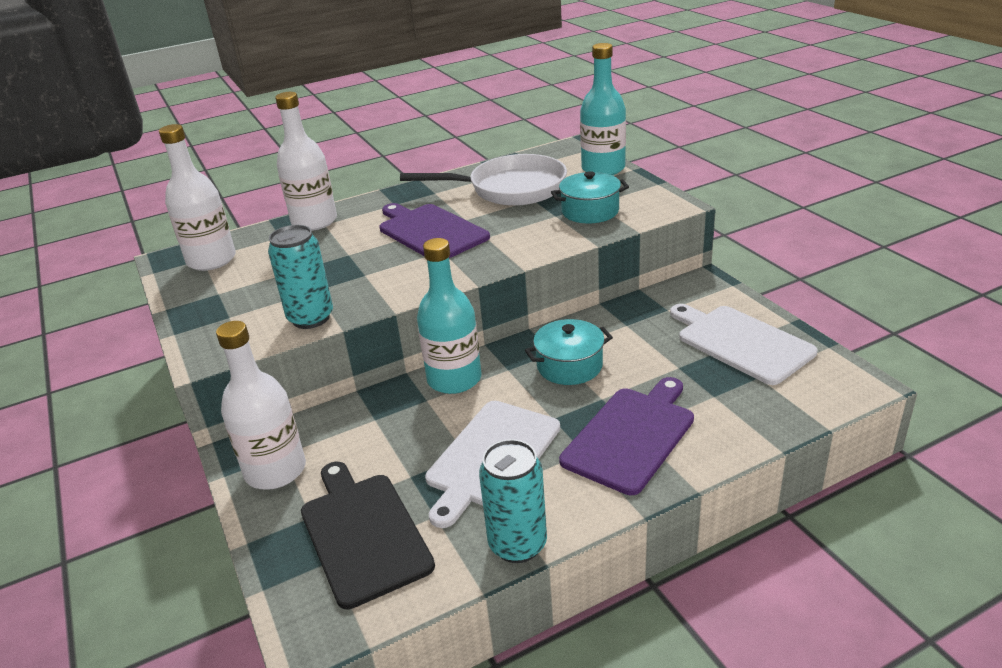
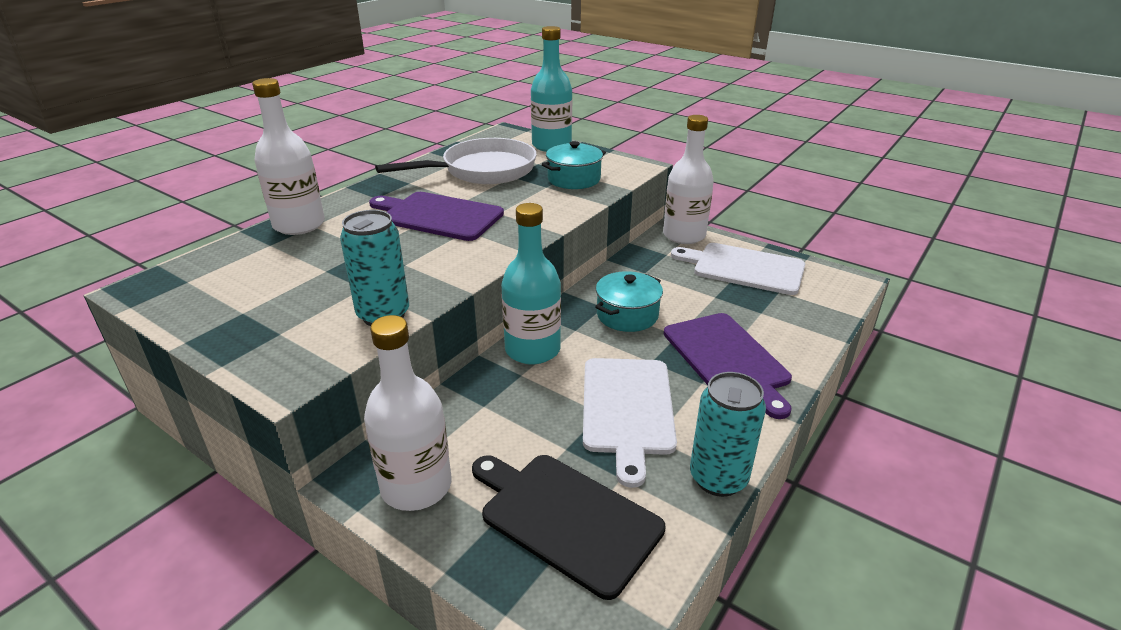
camera: 30 degrees left, 0 degrees up
white bottle [159,124,236,271] -> white bottle moved to [663,115,714,244]
purple cutting board [559,377,694,495] -> purple cutting board turned 150 degrees clockwise [664,313,792,419]

